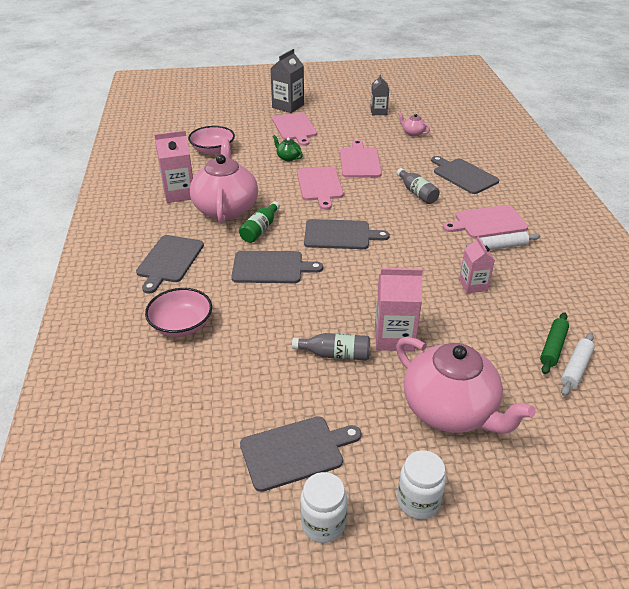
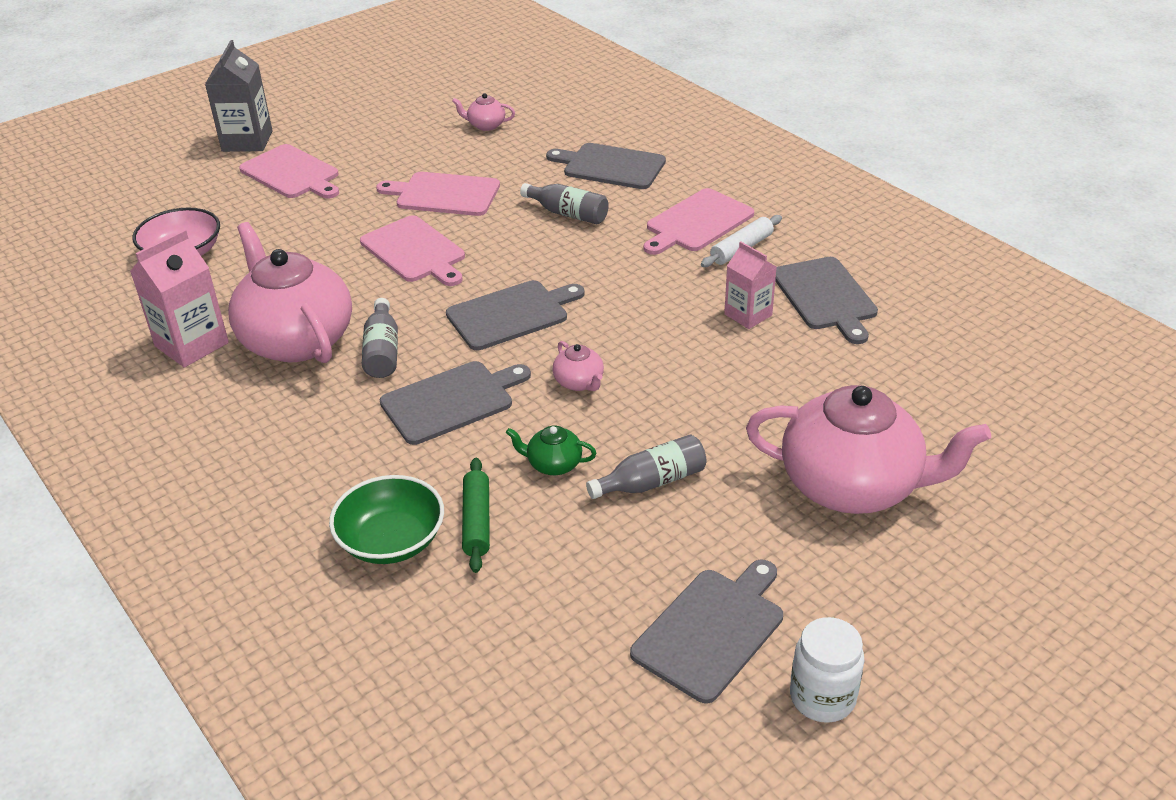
camera: 30 degrees left, 0 degrees up
grey cutting board [136,235,204,293] -> grey cutting board moved to [775,257,878,344]
pink bowl [145,288,212,337] -> green bowl [329,475,444,564]
green bottle [239,201,280,243] -> grey bottle [362,298,398,378]
green teapot [273,135,303,161] -> green teapot moved to [506,426,596,475]
pink cutting board [340,140,382,178] -> pink cutting board turned 45 degrees counterclockwise [376,172,500,216]
grey carton [370,74,389,115] -> none
pink carton [375,268,423,351] -> none
white jar [397,450,446,519] -> none
green rolling pin [540,312,569,374] -> green rolling pin moved to [462,458,490,573]
white rolling pin [561,333,595,396] -> none
none -> pink teapot [553,341,604,391]

